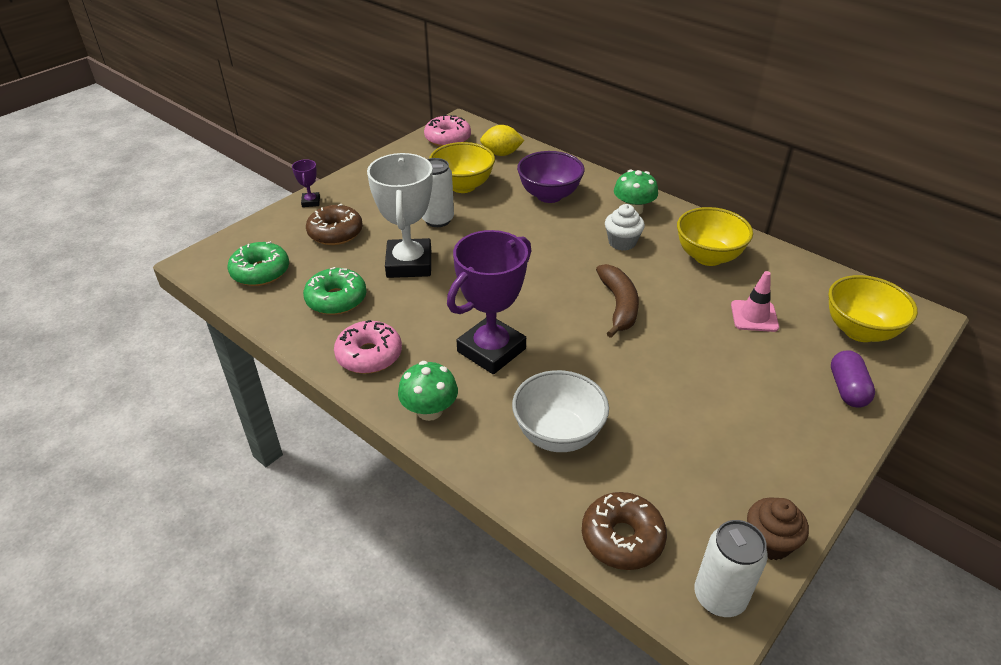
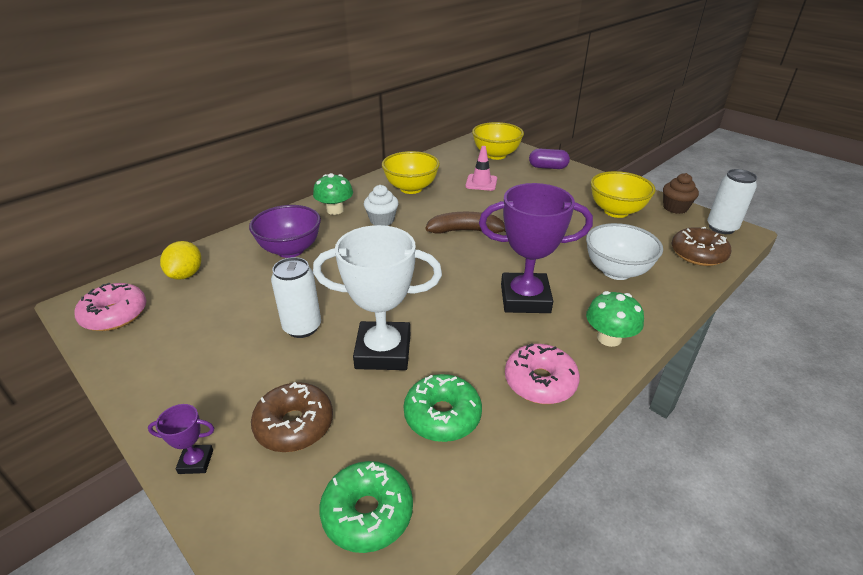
camera: 85 degrees left, 5 degrees down
yellow bowl [429,142,495,193] -> yellow bowl moved to [591,171,655,218]
purple trophy [447,230,531,374] -> purple trophy turned 45 degrees counterclockwise [479,183,593,313]

